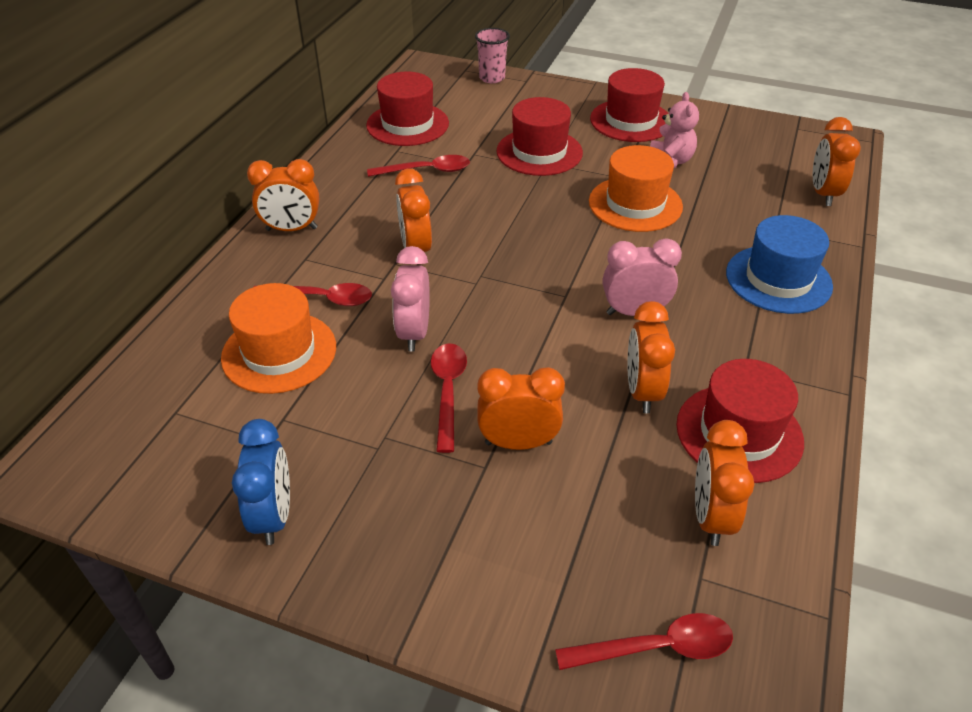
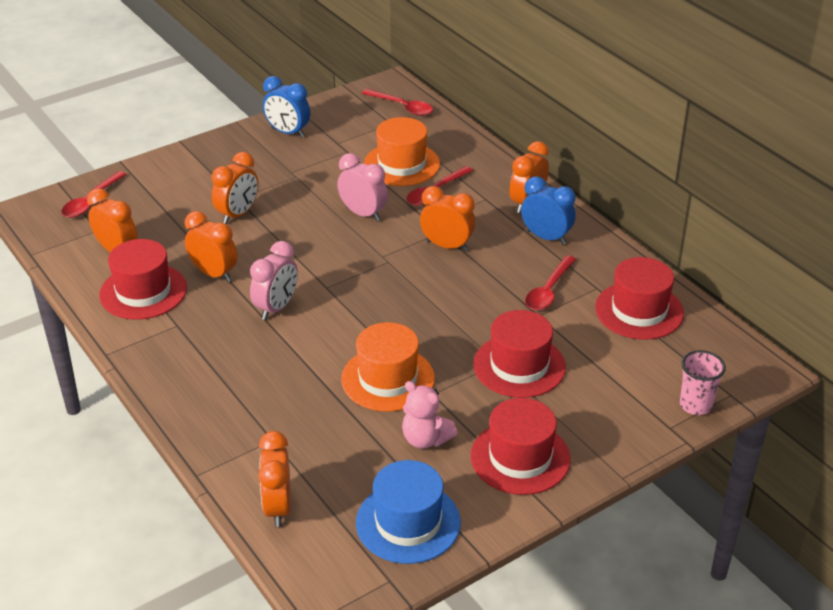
camera: 125 degrees right, 5 degrees down
red spoon [431,343,467,453] -> red spoon moved to [362,89,433,116]
blue hat [726,215,833,314] -> blue hat moved to [356,460,461,564]
orange clock [813,117,861,206] -> orange clock turned 135 degrees counterclockwise [258,431,291,527]
none -> blue clock [521,176,576,245]

